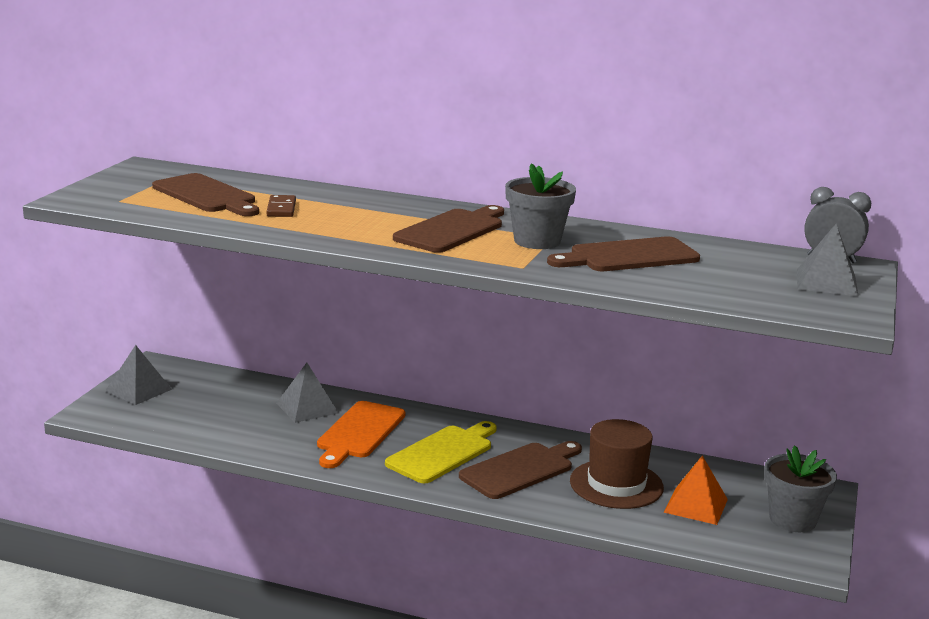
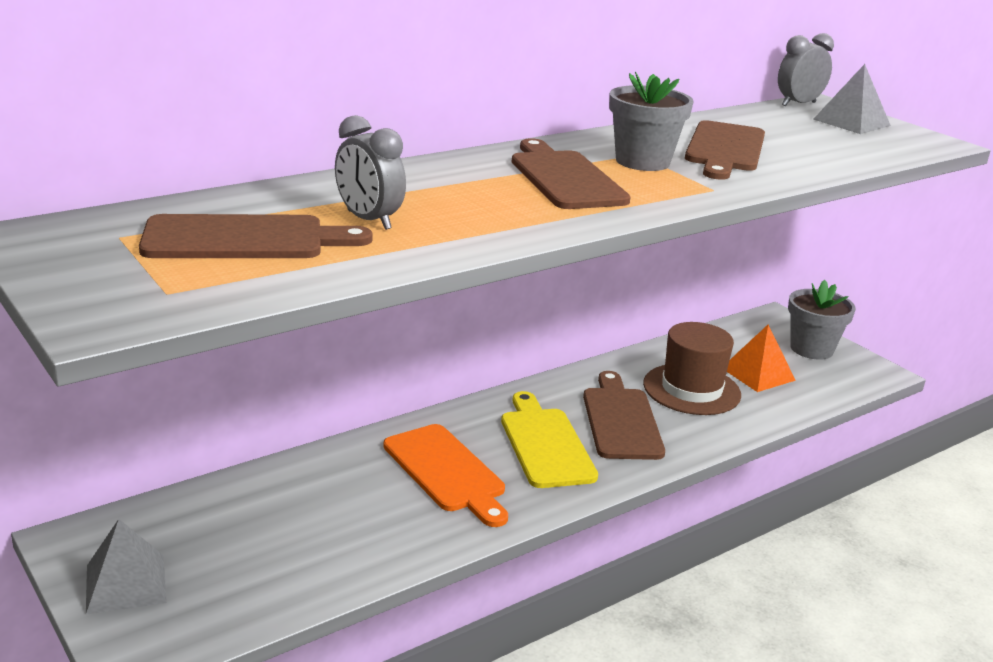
camera: 55 degrees left, 5 degrees up
brown domino [267,195,296,217] -> grey clock [335,115,406,230]
grey pyramid [276,363,338,423] -> none

